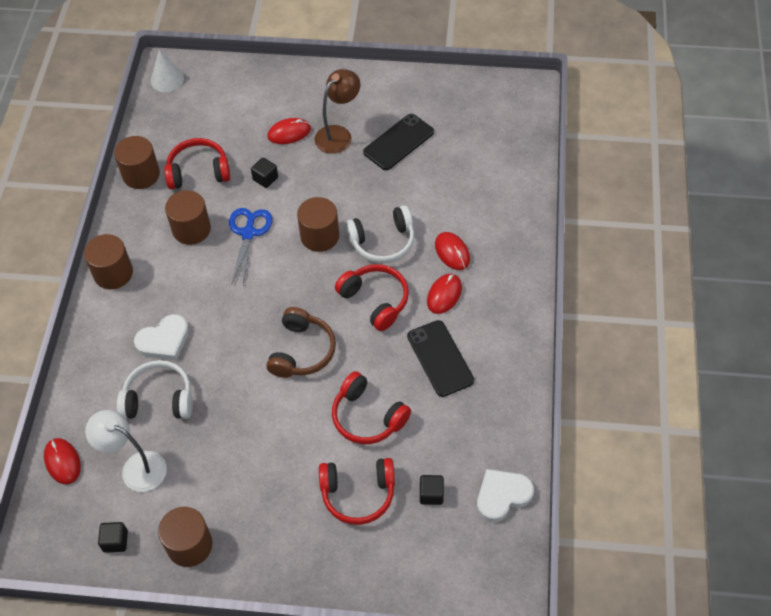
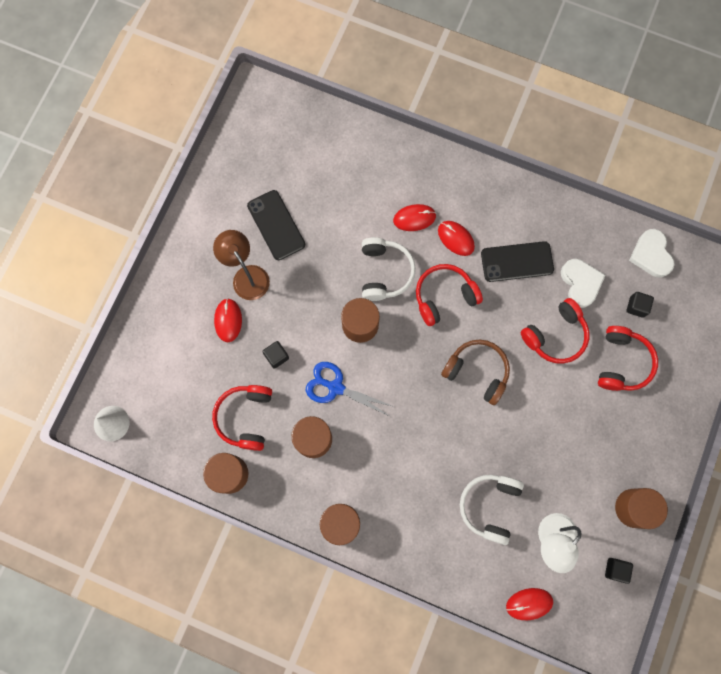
camera: 75 degrees left, 20 degrees up
white heart [134,314,189,361] -> white heart moved to [561,259,606,308]

